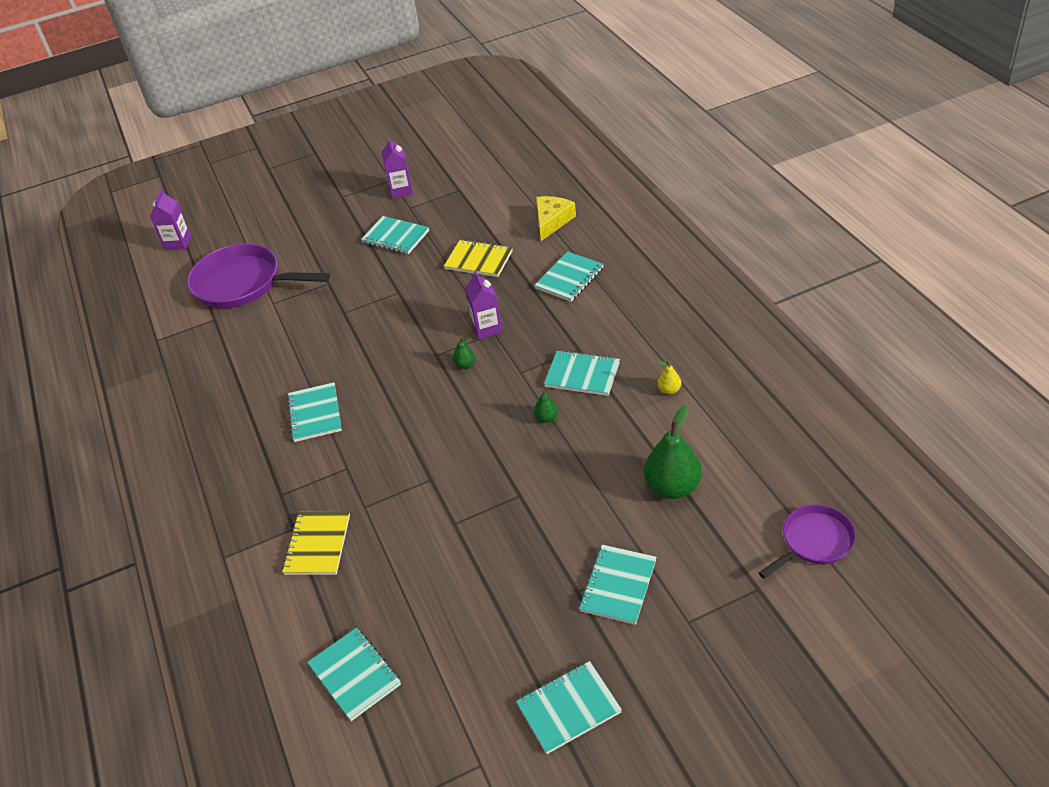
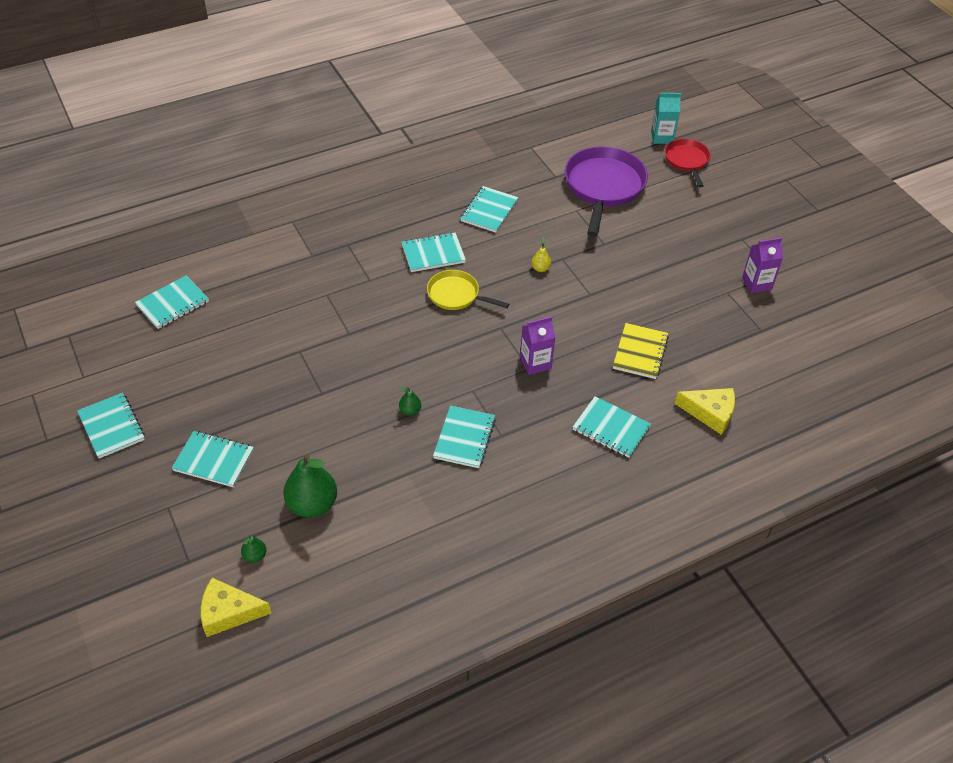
camera: 80 degrees right, 5 degrees up
purple carton [150,189,191,250] -> turquoise carton [651,93,681,144]
yellow notebook [282,511,350,575] -> none
turquoise notebook [361,216,429,254] -> turquoise notebook moved to [460,186,518,233]
green pear [453,337,475,369] -> green pear moved to [241,535,266,563]
yellow pear [657,361,681,394] -> yellow pear moved to [531,238,551,272]
purple pan [759,504,856,579] -> yellow cheese [201,578,271,637]
none -> yellow pan [427,270,509,310]
none -> red pan [665,139,711,187]

